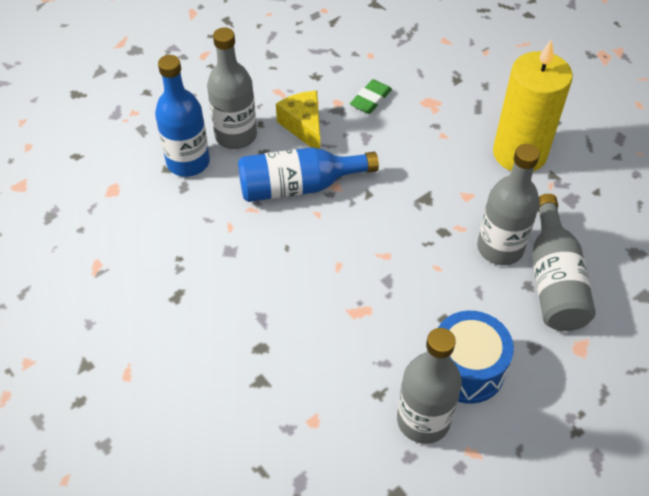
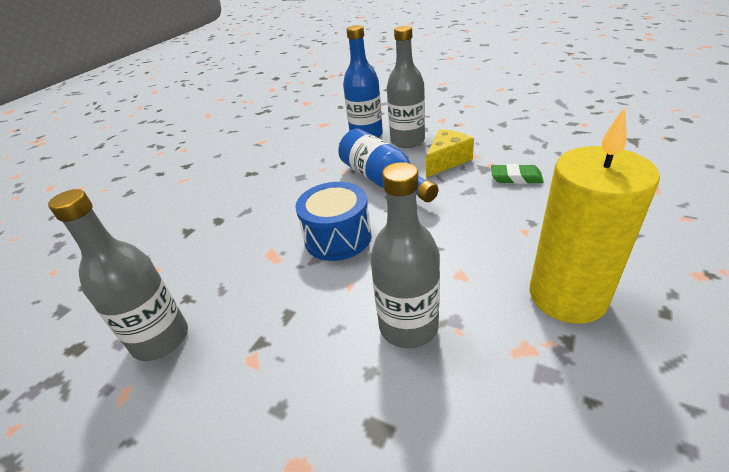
camera: 70 degrees right, 15 degrees down
blue drum [438,311,514,404] -> blue drum moved to [295,182,371,261]
grey bottle [532,194,596,331] -> none

